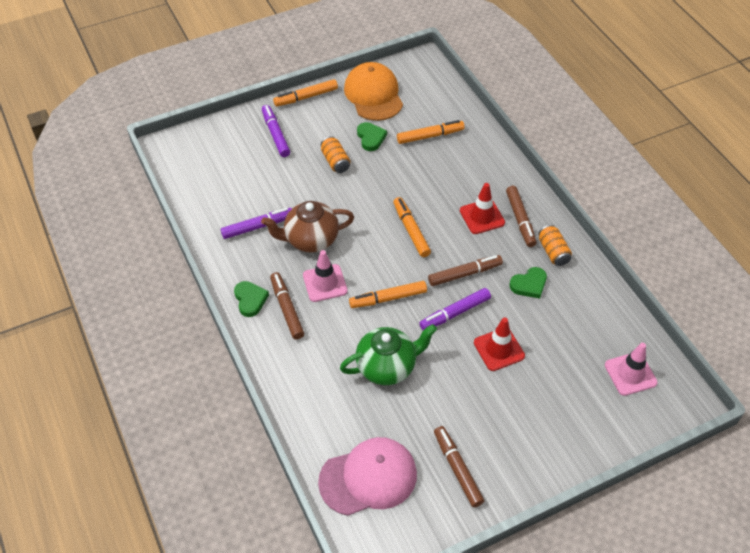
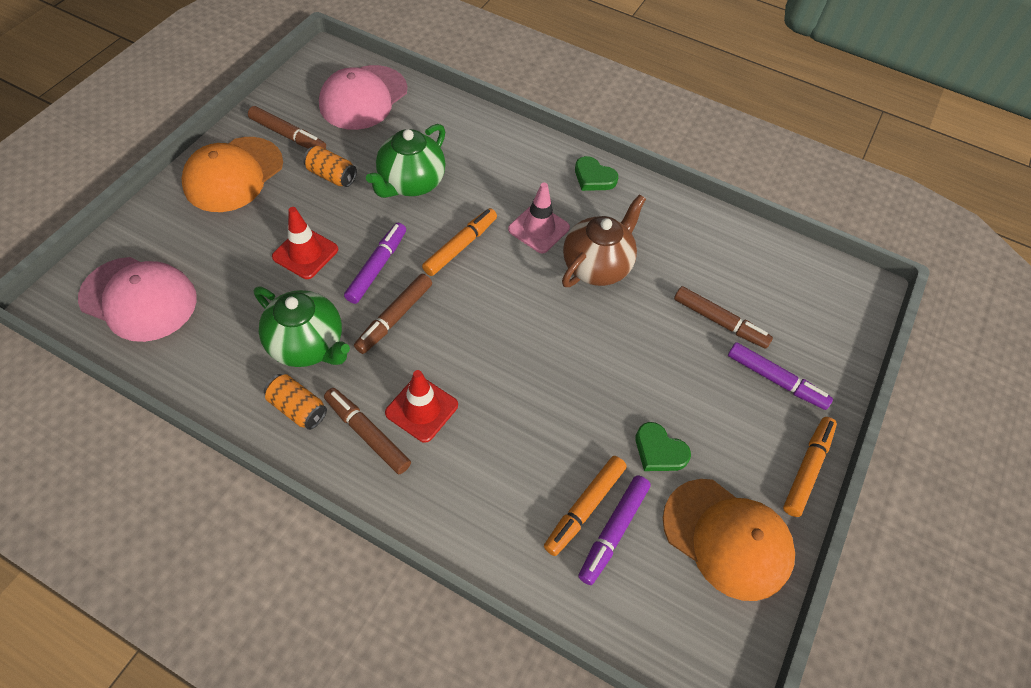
camera: 140 degrees right, 5 degrees up
purple marker [221,208,292,239] -> purple marker moved to [578,475,651,585]
brown marker [270,272,304,340] -> brown marker moved to [674,286,773,349]
orange can [321,136,350,173] -> orange can moved to [303,146,357,187]
orange marker [393,197,431,257] -> none
green heart [510,267,547,298] -> green teapot [254,287,350,367]
pink traffic cone [605,343,657,396] -> pink cap [78,257,197,342]
none -> orange cap [181,137,283,212]

